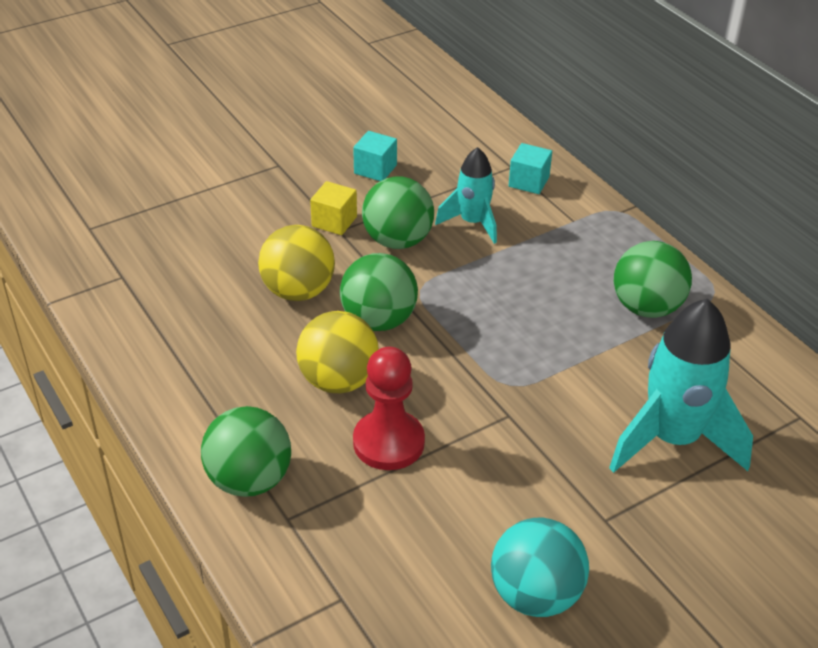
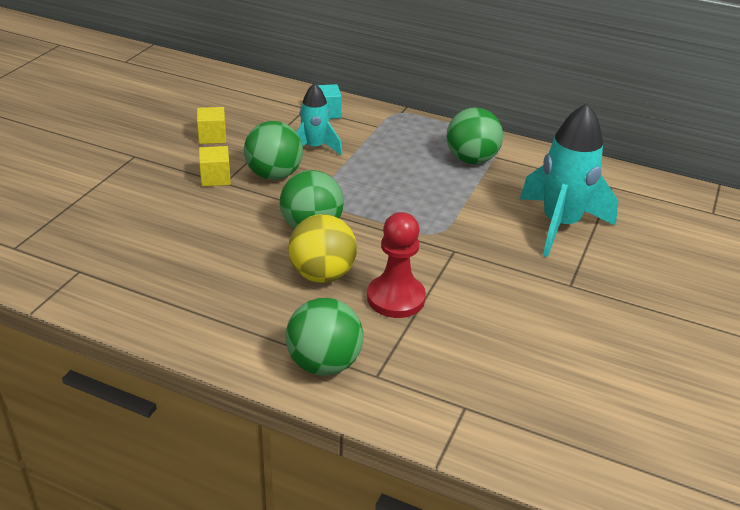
camera: 35 degrees left, 5 degrees down
yellow ball [258,225,335,301] -> none
turquoise cube [353,131,397,181] -> yellow cube [197,107,226,144]
turquoise ball [491,517,589,617] -> none

